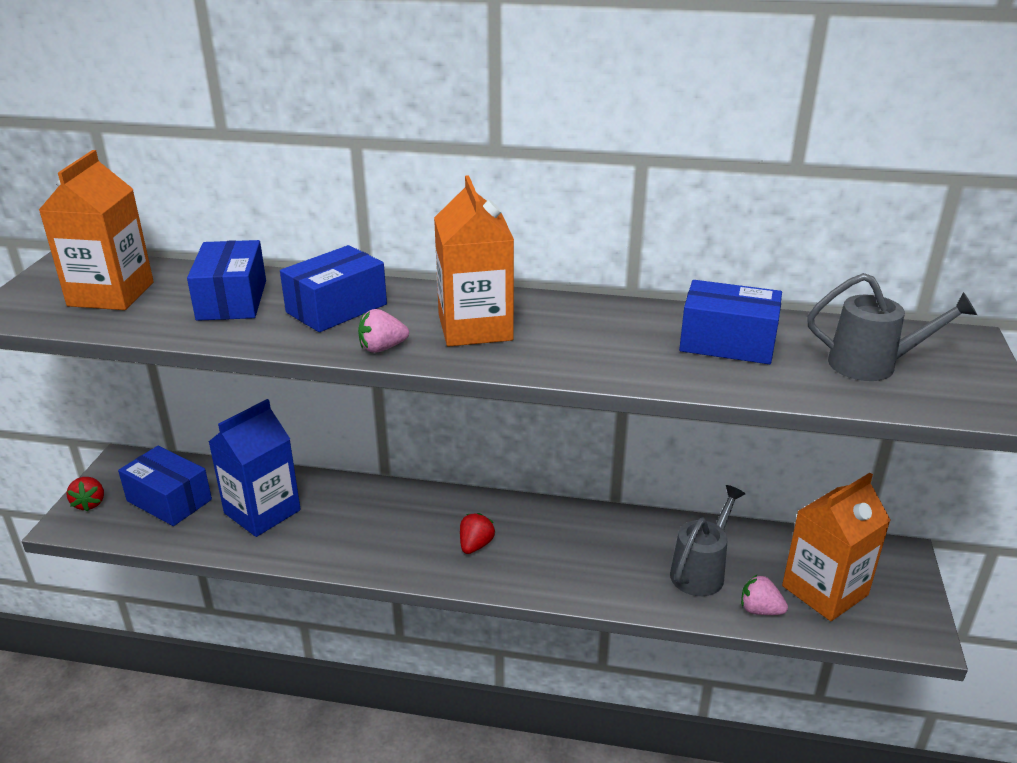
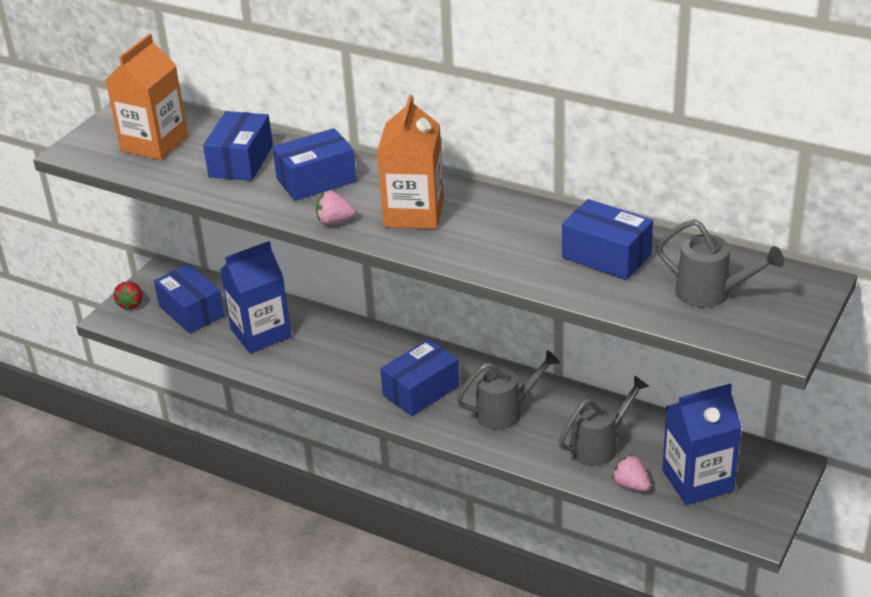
camera: 20 degrees right, 5 degrees up
red strawberry [460,513,495,554] -> blue box [380,339,460,416]
orange carton [782,473,890,621] -> blue carton [662,384,742,505]
none -> grey watering can [457,350,560,430]

